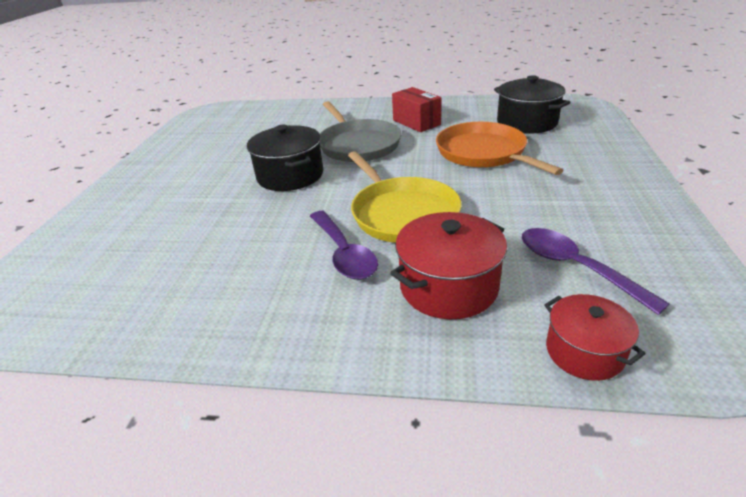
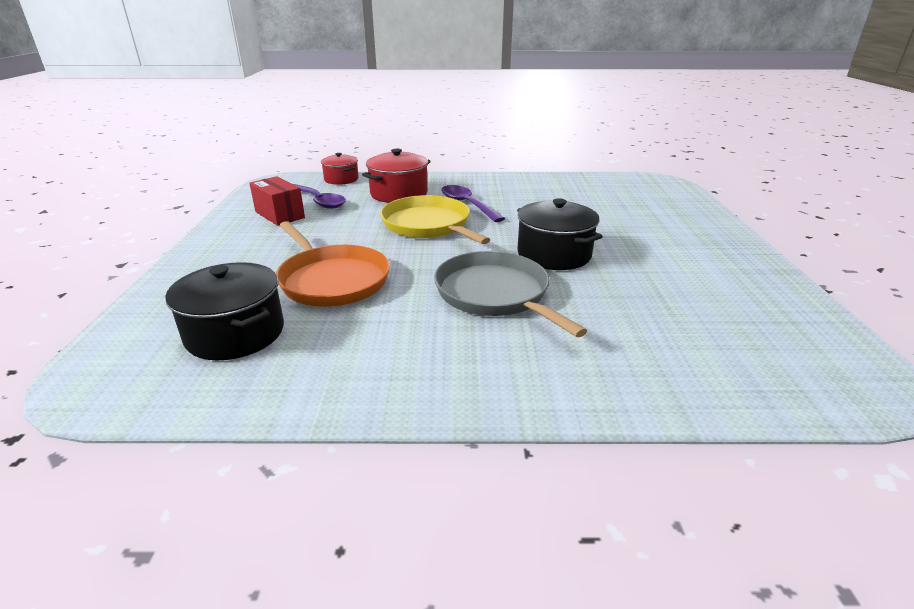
camera: 170 degrees right, 5 degrees down
red box [392,87,441,132] -> red box moved to [249,176,305,226]

